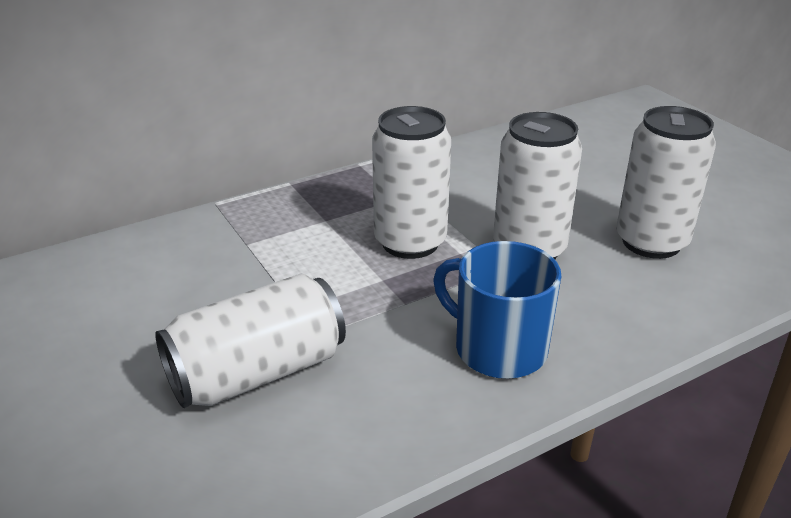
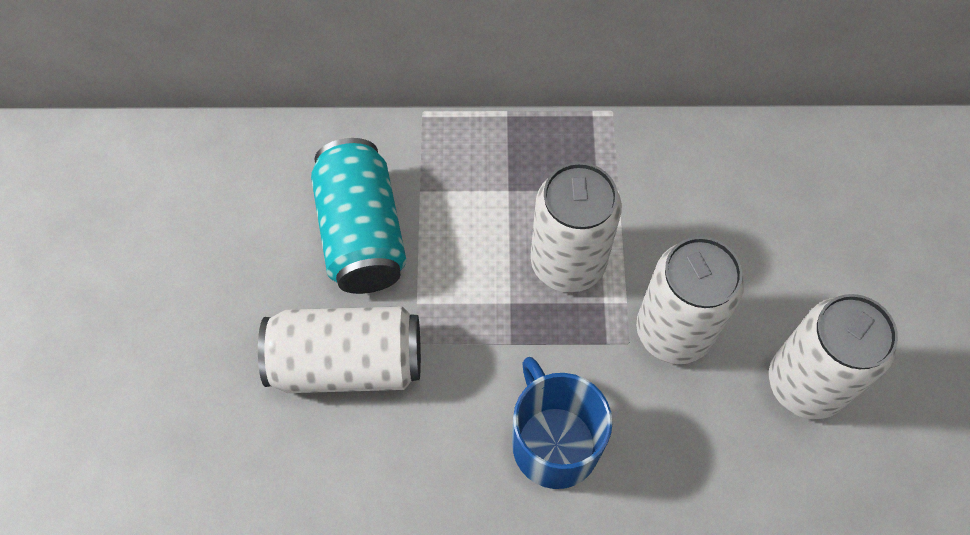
camera: 30 degrees right, 30 degrees up
none -> turquoise can [311,138,406,294]

